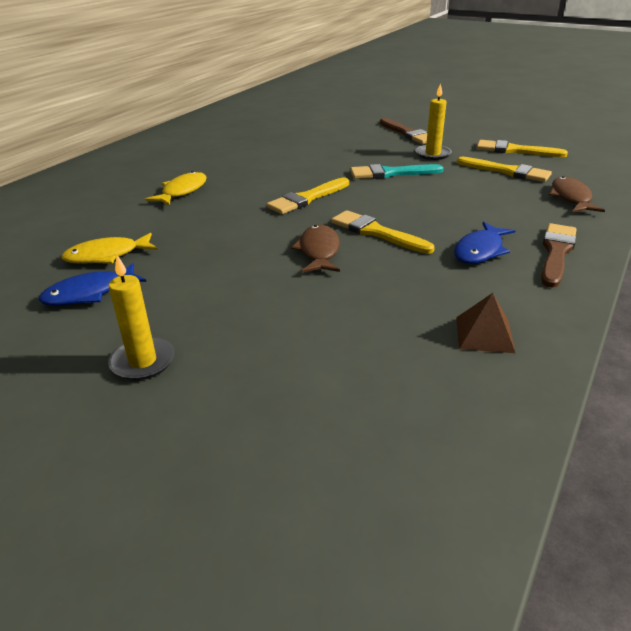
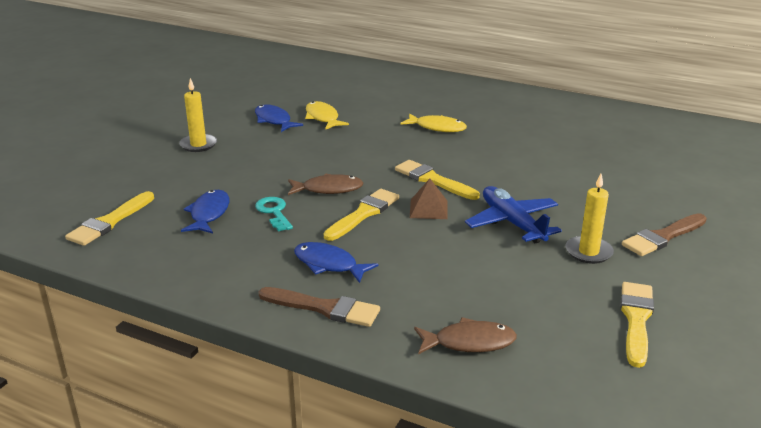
camera: 85 degrees right, 5 degrees down
turquoise brush [350,164,444,179] -> blue plane [465,186,562,243]
brown pyramid [456,293,515,353] -> brown pyramid moved to [410,179,448,219]
yellow brush [457,157,552,182] -> yellow brush moved to [65,191,154,246]
none -> blue fish [181,190,230,234]
none -> turquoise key [255,197,293,232]

